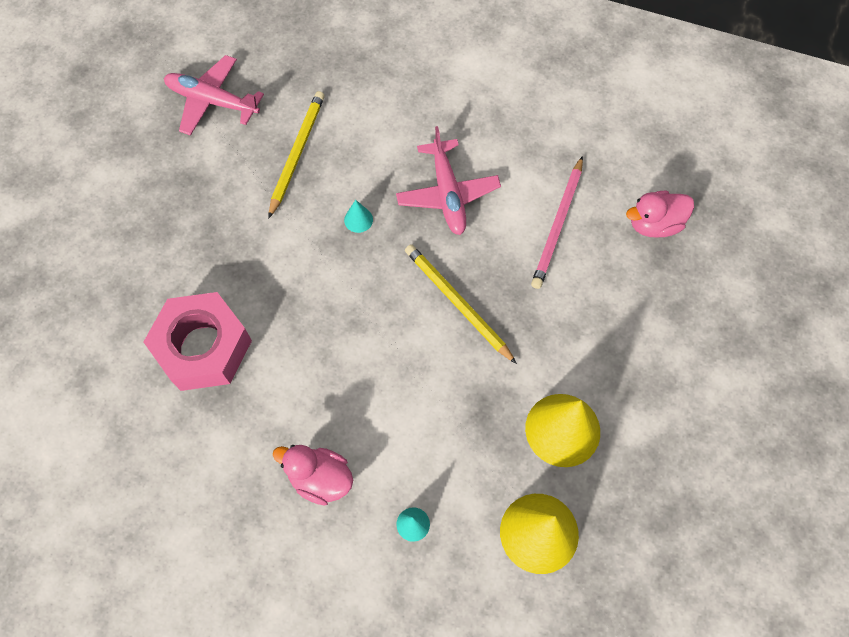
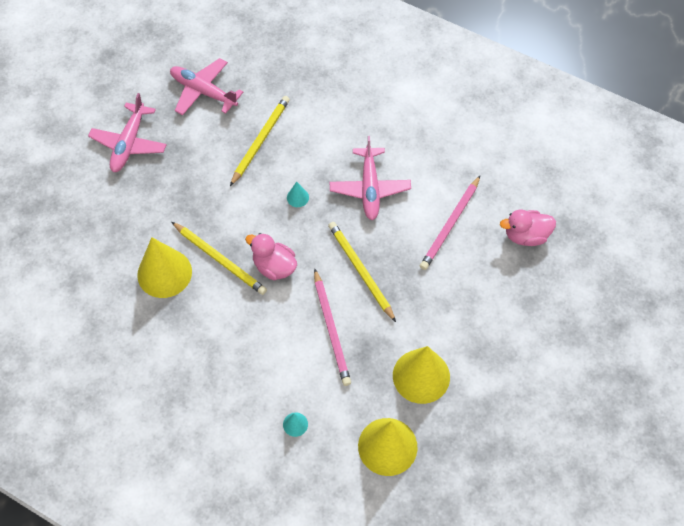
camera: 10 degrees right, 5 degrees down
pink nut [144,292,252,391] -> yellow cone [137,237,192,298]
pink duck [273,445,353,505] -> pink duck moved to [245,233,297,280]
none -> pink plane [88,93,167,172]
none -> yellow pencil [172,222,267,295]
none -> pink pencil [314,268,351,386]

